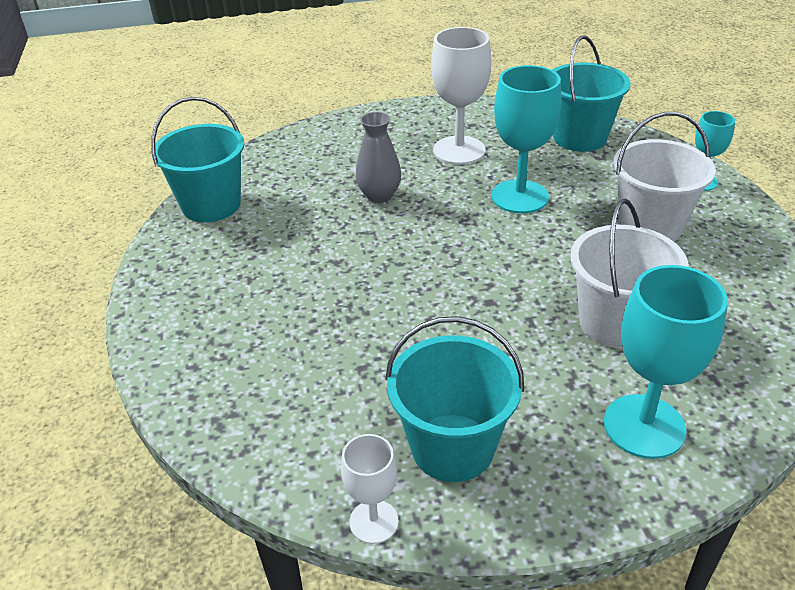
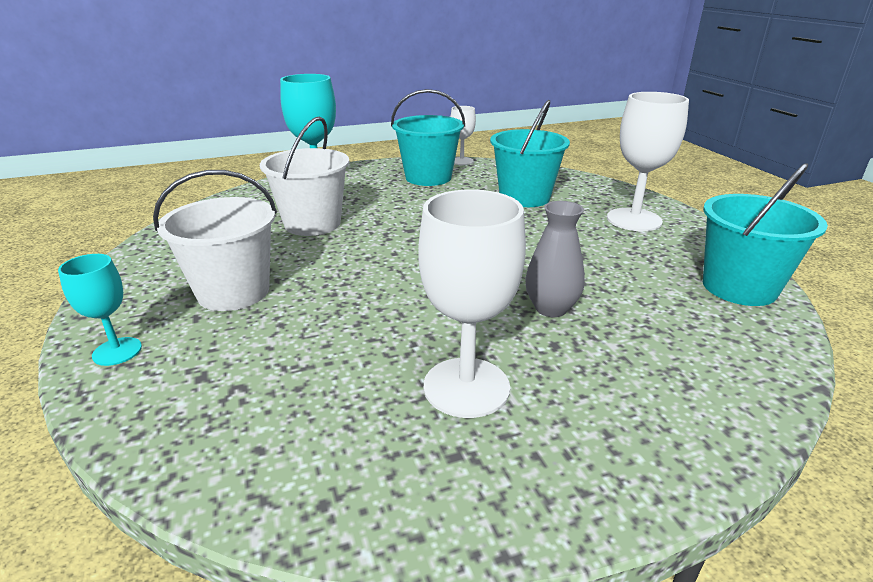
camera: 170 degrees right, 10 degrees down
turquoise goblet [491,65,561,214] -> none
turquoise bucket [552,35,631,152] -> turquoise bucket moved to [490,100,570,207]
none -> white goblet [607,92,689,231]

